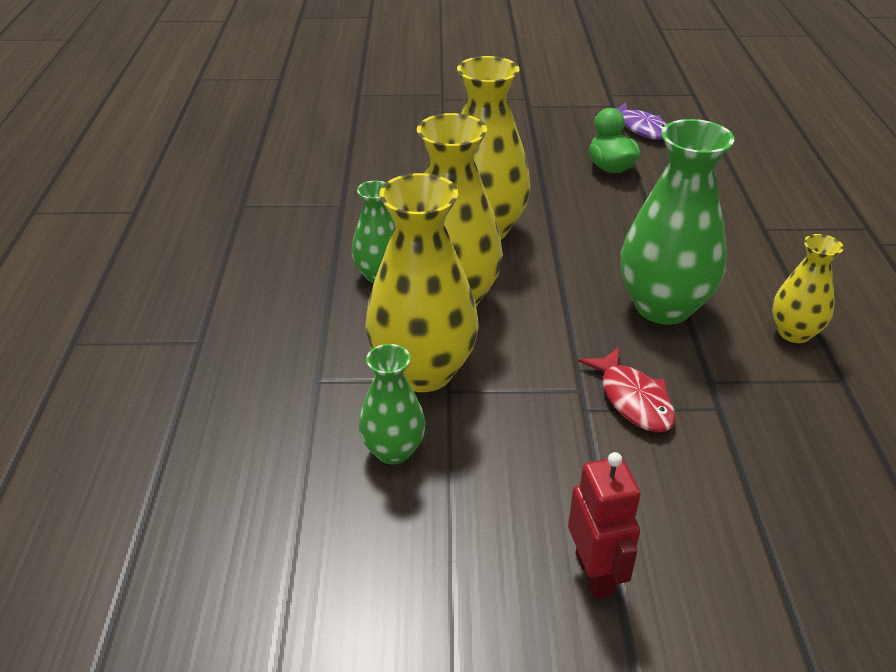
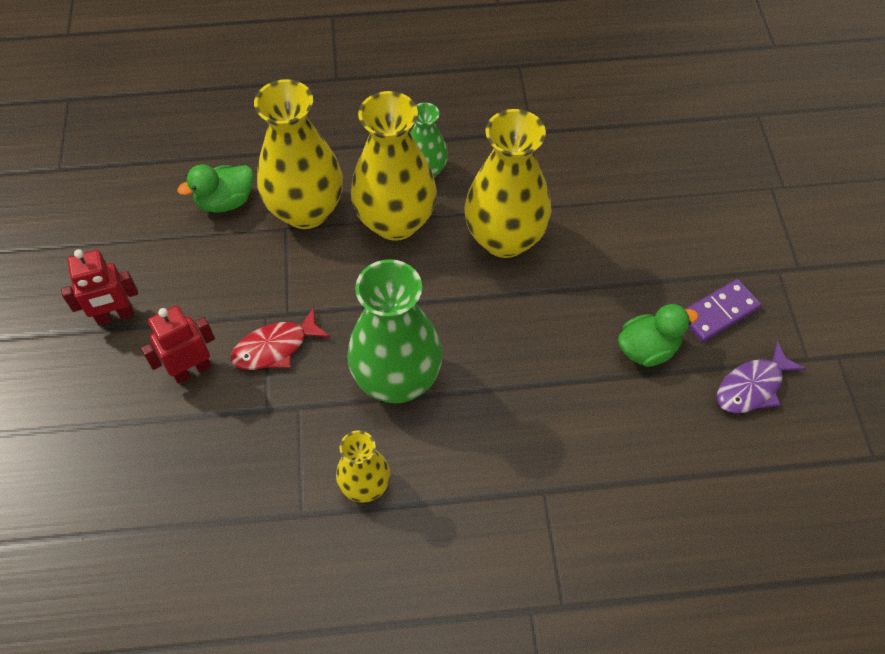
camera: 85 degrees right, 20 degrees up
green vase [359,344,426,464] -> green duck [177,164,254,213]
none -> red robot [141,305,215,383]
none -> purple domino [686,279,761,342]

